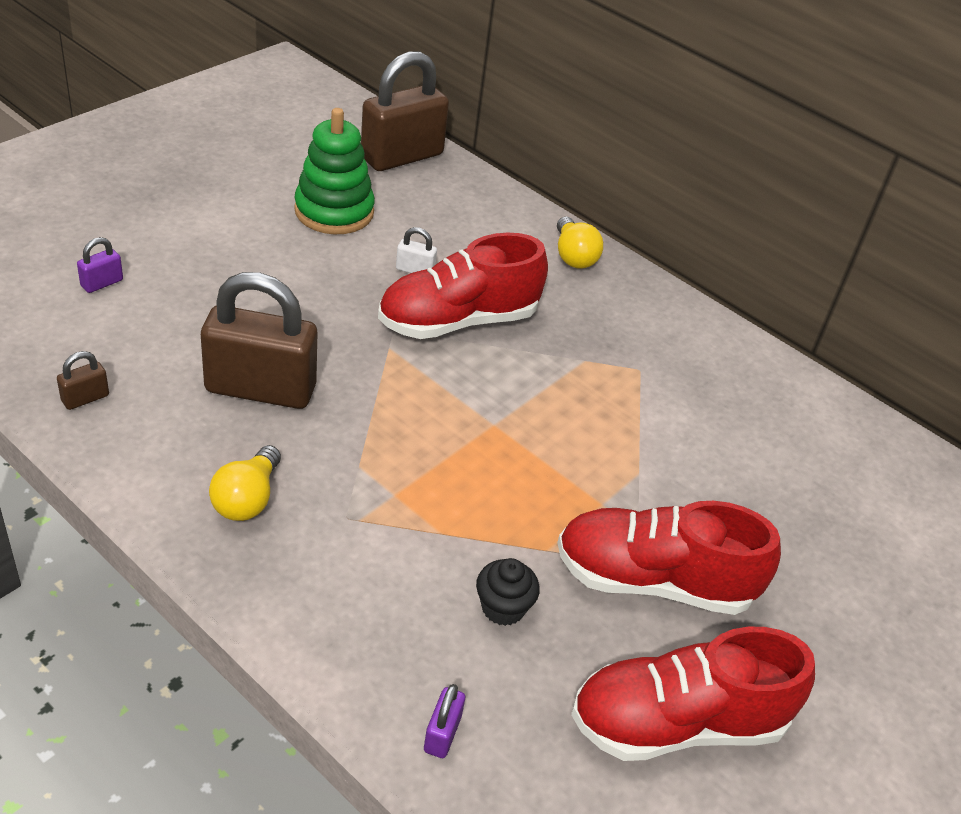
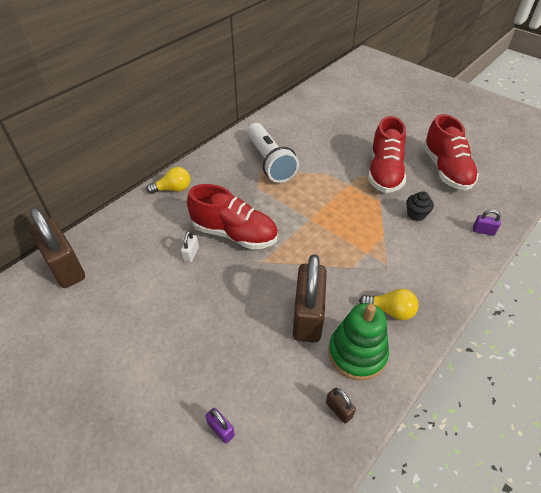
camera: 85 degrees left, 5 degrees up
green stacking toy [294,108,375,234] -> green stacking toy moved to [328,303,389,380]
red shoe [378,233,548,339] -> red shoe turned 45 degrees counterclockwise [187,184,278,250]
none -> white flashlight [247,123,299,183]

